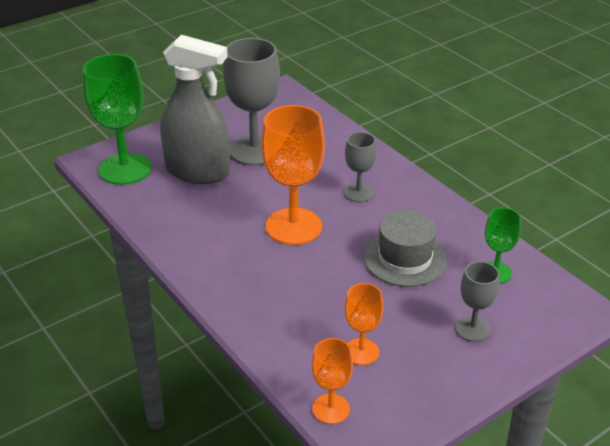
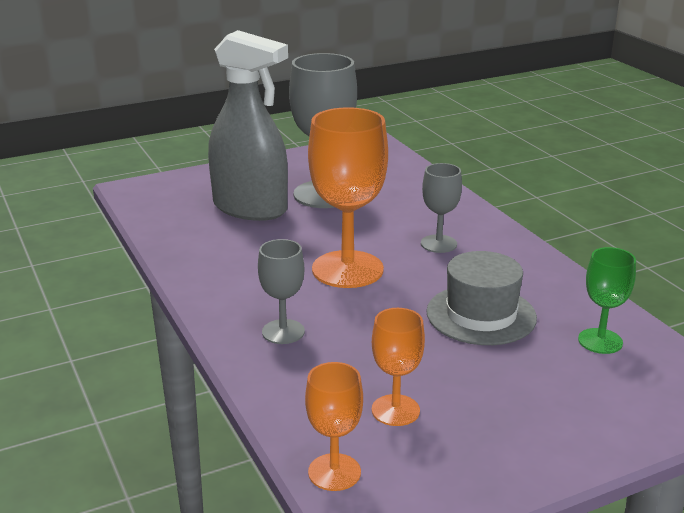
camera: 10 degrees right, 10 degrees down
green goblet [83,54,152,185] -> none
grey goblet [456,261,499,342] -> grey goblet moved to [258,239,305,344]

